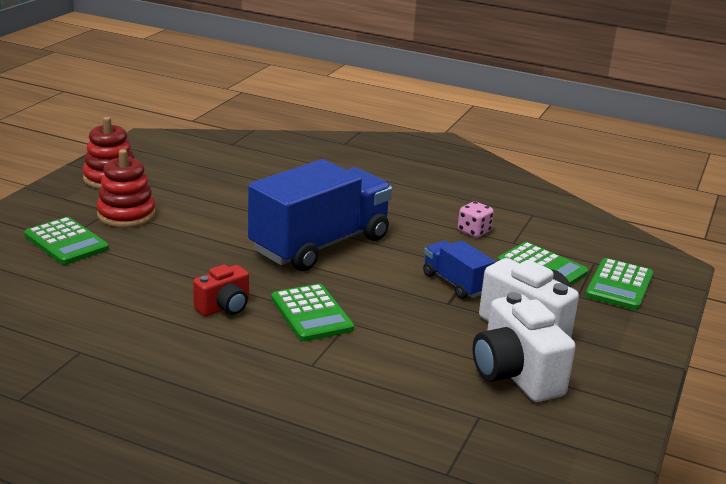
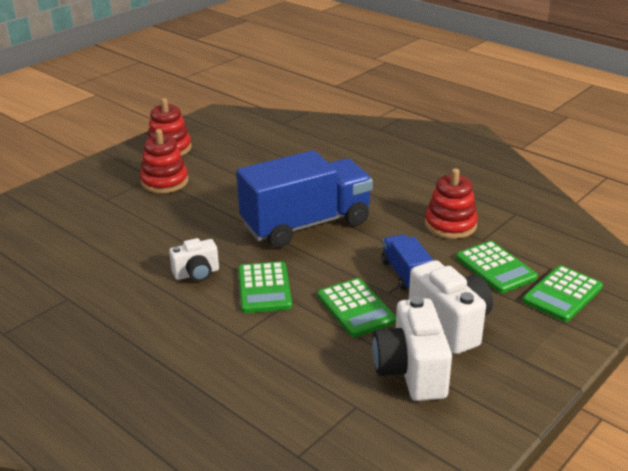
camera: 20 degrees right, 5 degrees up
green calculator [24,217,109,265] -> green calculator moved to [317,278,396,337]
red camera [193,264,249,316] -> white camera [169,238,219,282]
pink dice [458,201,494,237] -> red stacking toy [425,168,478,239]

